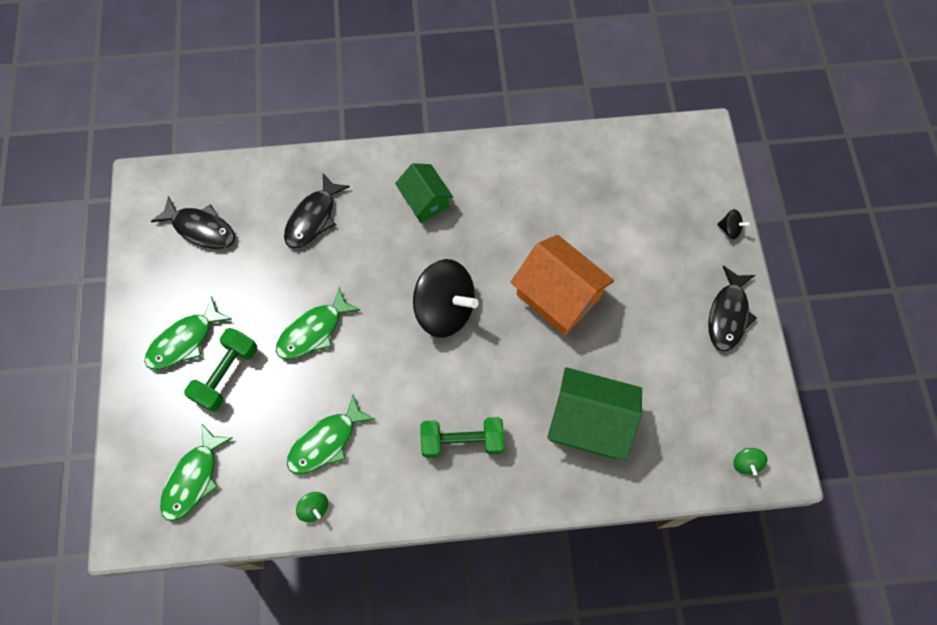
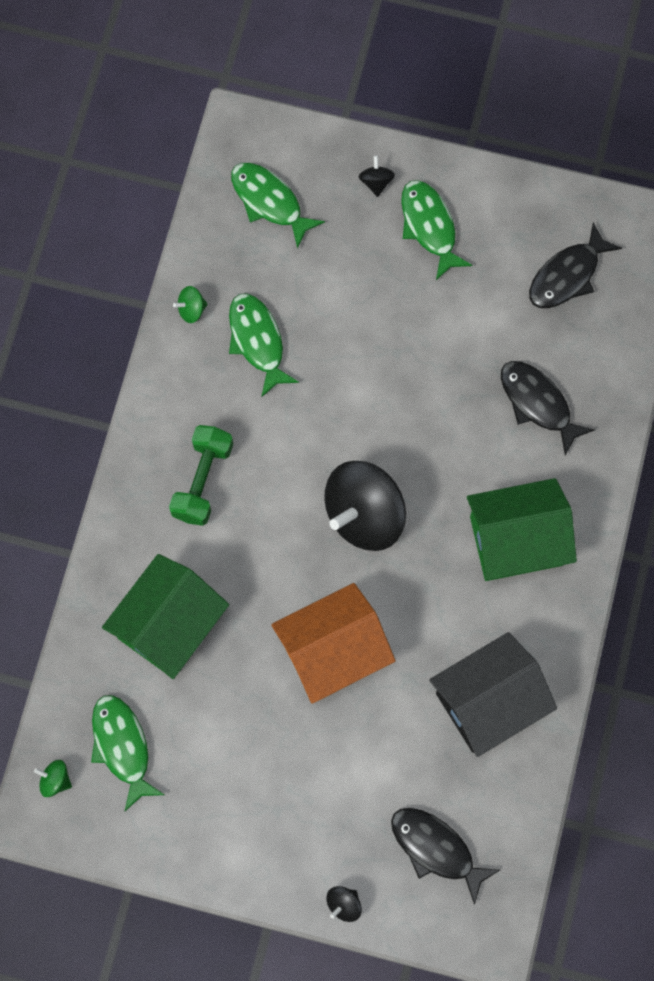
camera: 110 degrees right, 5 degrees up
green dumbbell [184,328,257,412] -> none
green fish [276,287,361,360] -> green fish moved to [91,695,164,811]
green house [395,163,453,223] -> green house [467,478,577,581], size x1.62
black fish [708,266,757,351] -> black fish moved to [391,808,500,905]
none -> black spinning top [359,155,395,197]
none -> black house [429,632,557,757]

